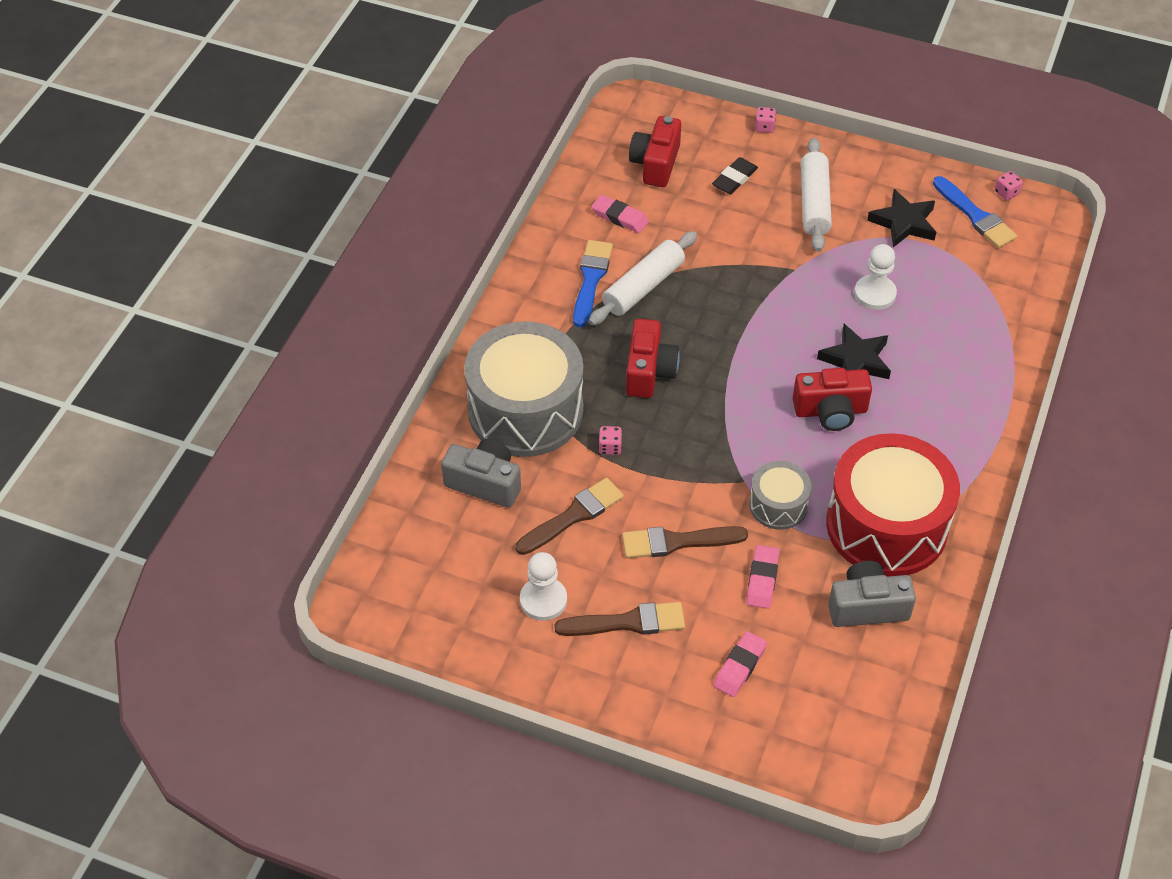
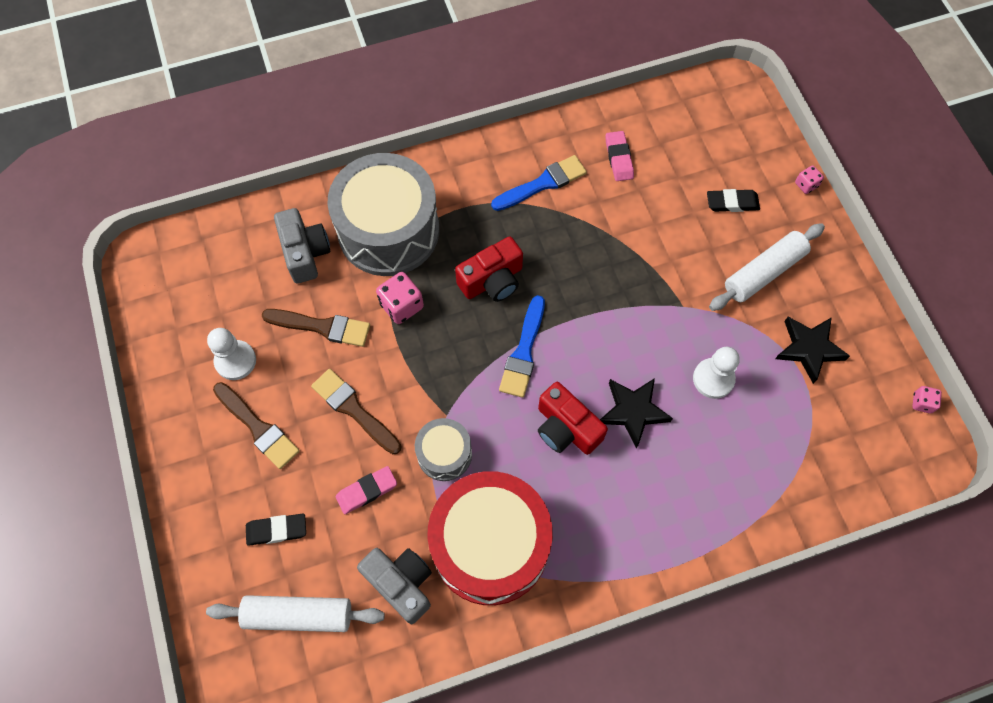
camera: 50 degrees right, 15 degrees up
white rolling pin [589,231,697,325] -> white rolling pin moved to [206,595,385,632]
pink dice [598,426,622,455] -> pink dice [376,272,424,324], size x1.76
red camera [629,116,681,187] -> none
pink eraser [713,631,767,697] -> black eraser [246,514,306,546]
blue brush [933,176,1017,248] -> blue brush moved to [499,295,545,398]

